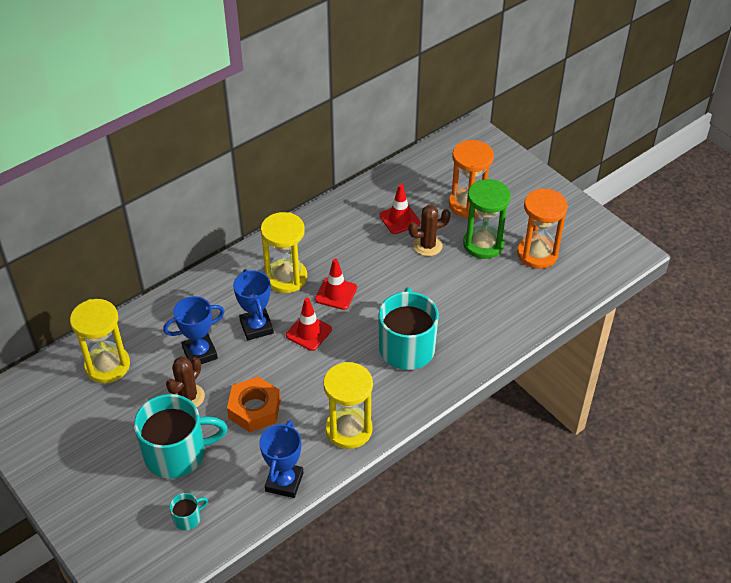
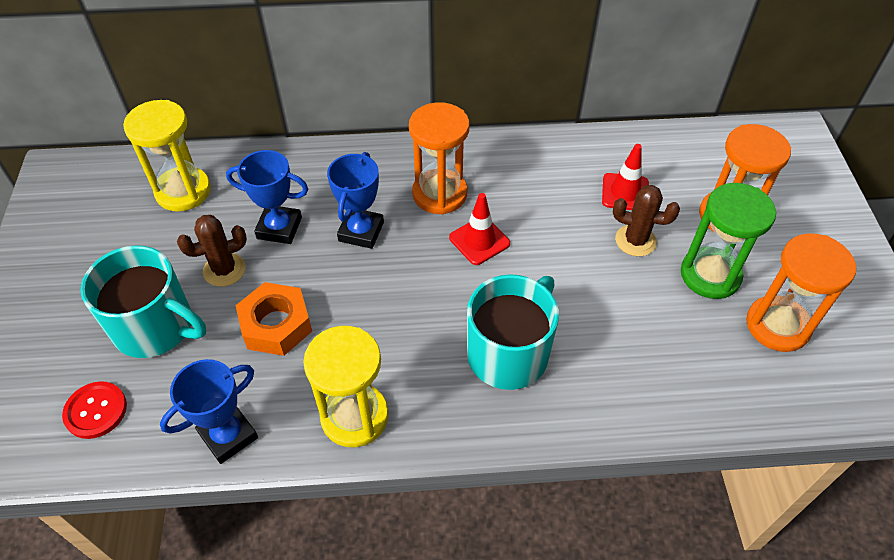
camera: 35 degrees right, 5 degrees up
turquoise mug [169,493,208,531] -> red button [62,381,127,439]
yellow hourglass [261,212,307,293] -> orange hourglass [409,102,470,215]
red traffic cone [286,298,332,351] -> none

